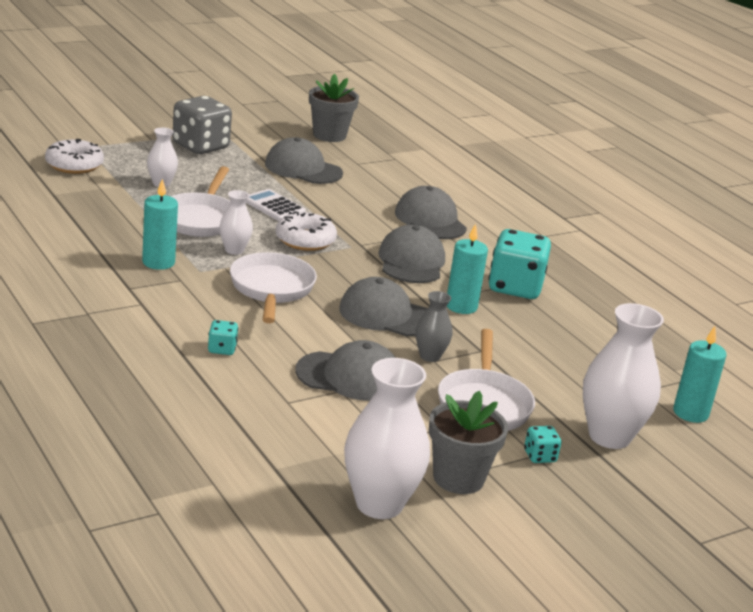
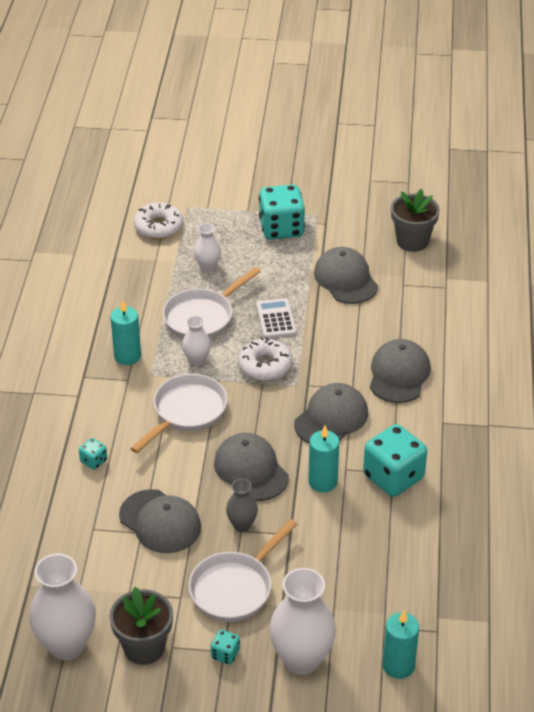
camera: 40 degrees right, 15 degrees up
grey dice [172,96,232,154] -> turquoise dice [259,185,305,240]

